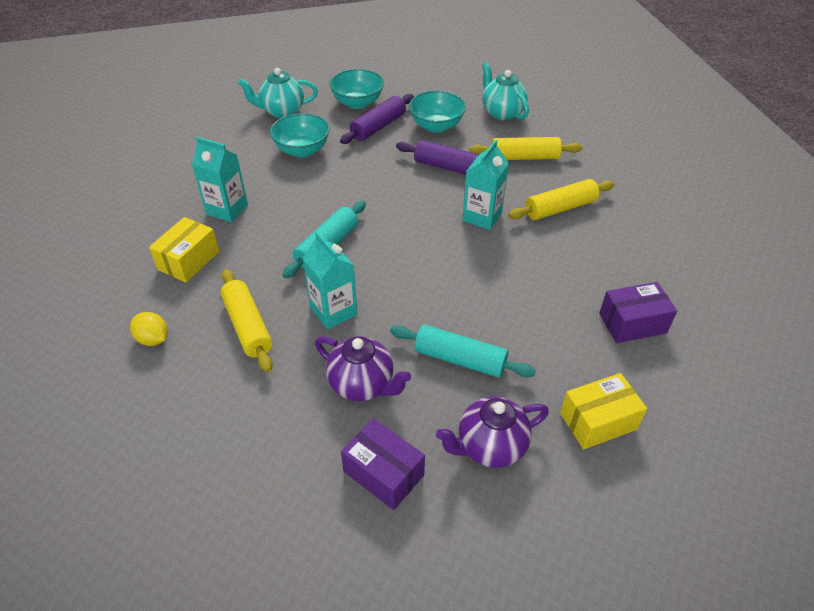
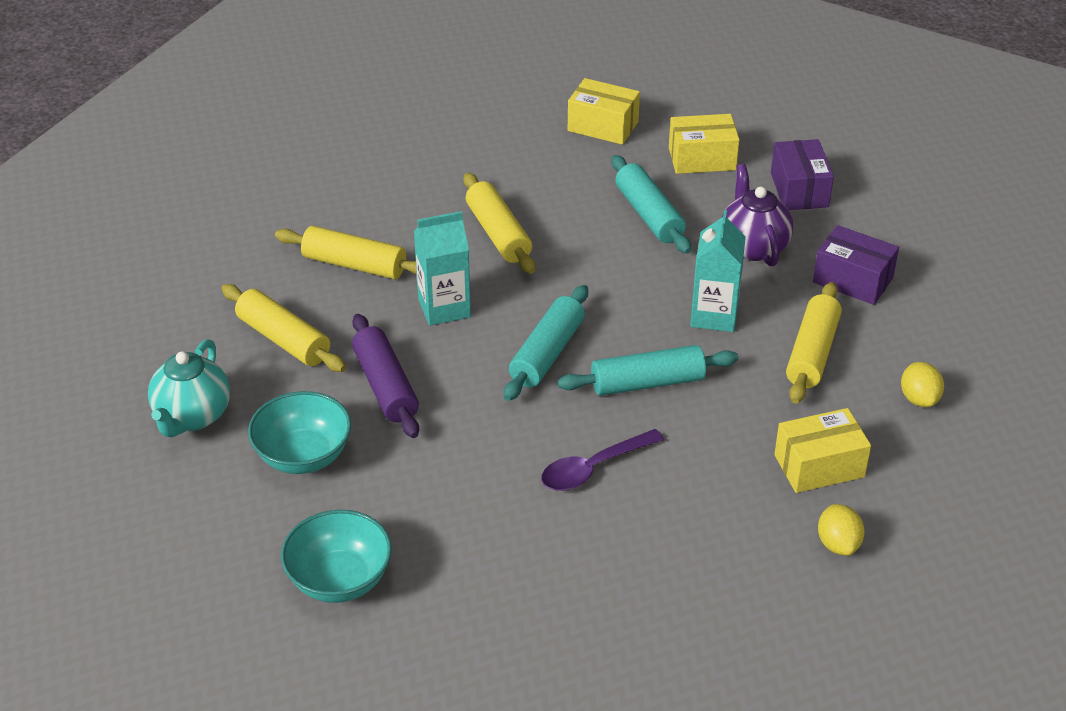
camera: 135 degrees left, 5 degrees down
turquoise carton [192,137,248,222] -> none
turquoise teapot [238,68,318,118] -> none
turquoise bowl [270,113,330,157] -> none
purple rolling pin [340,94,414,144] -> none
purple teapot [436,396,549,468] -> yellow box [669,114,740,174]
purple box [599,282,677,343] -> purple box moved to [813,225,899,305]
none -> yellow rolling pin [464,173,535,274]
none -> turquoise rolling pin [504,285,588,401]
none -> purple spoon [541,429,664,491]
none -> yellow lemon [818,504,865,556]

